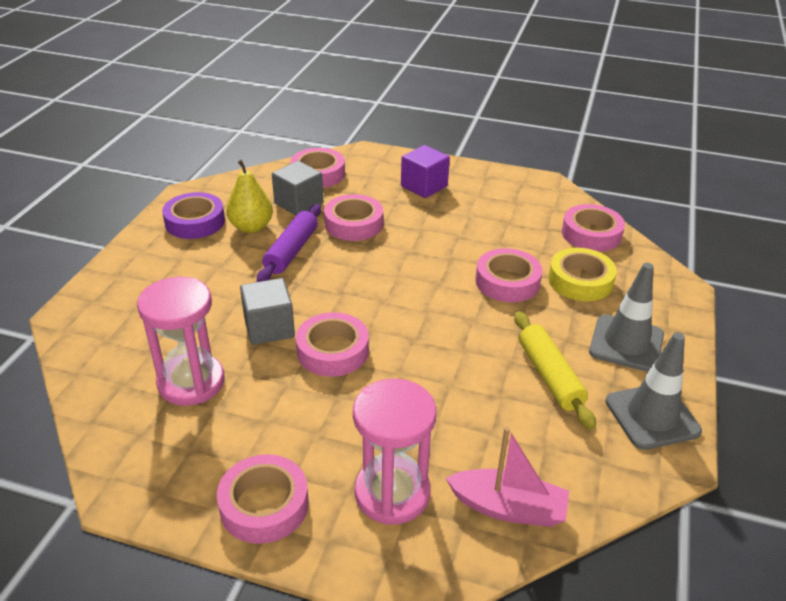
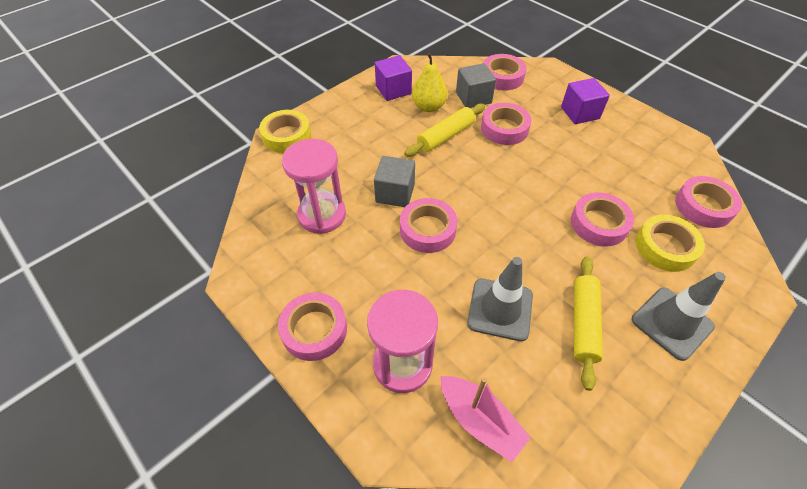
camera: 30 degrees right, 15 degrees up
purple tape [162,192,225,239] -> purple cube [375,55,412,101]
purple rolling pin [257,204,321,282] -> yellow rolling pin [404,104,485,157]
grey traffic cone [605,332,702,450] -> grey traffic cone moved to [467,257,533,341]
none -> yellow tape [259,110,311,153]

